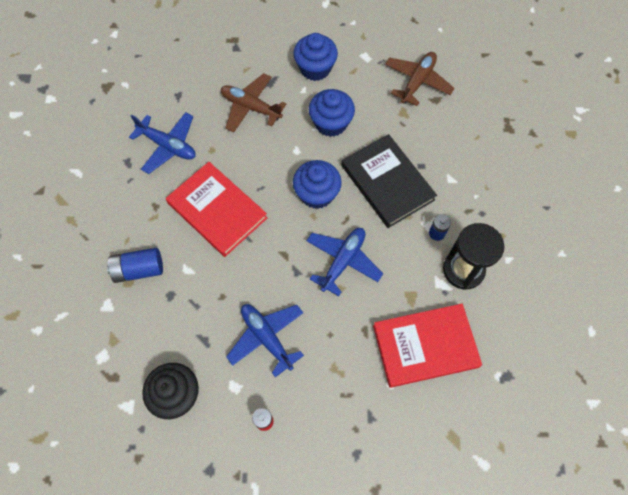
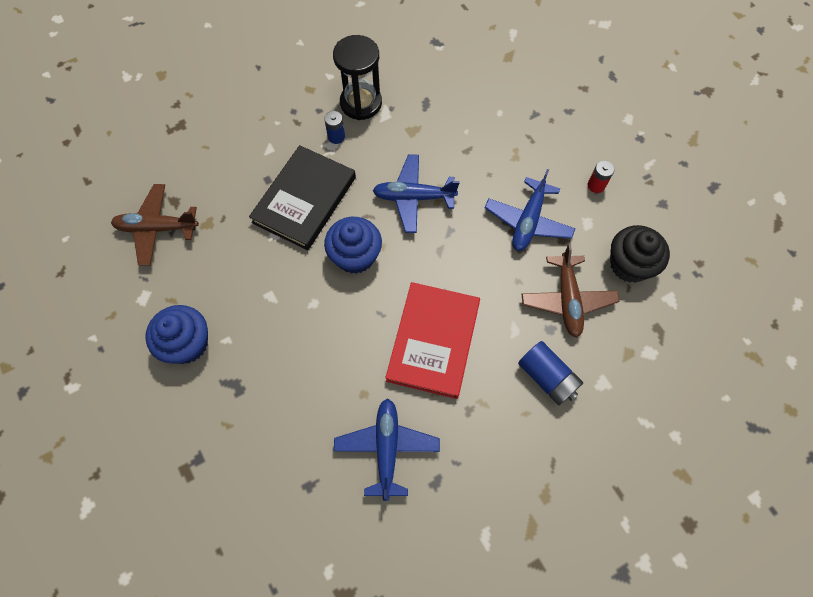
camera: 120 degrees left, 0 degrees up
brown plane [221,73,287,132] -> brown plane moved to [522,244,620,338]
blue cupcake [309,89,355,137] -> none
red book [373,304,482,388] -> none

